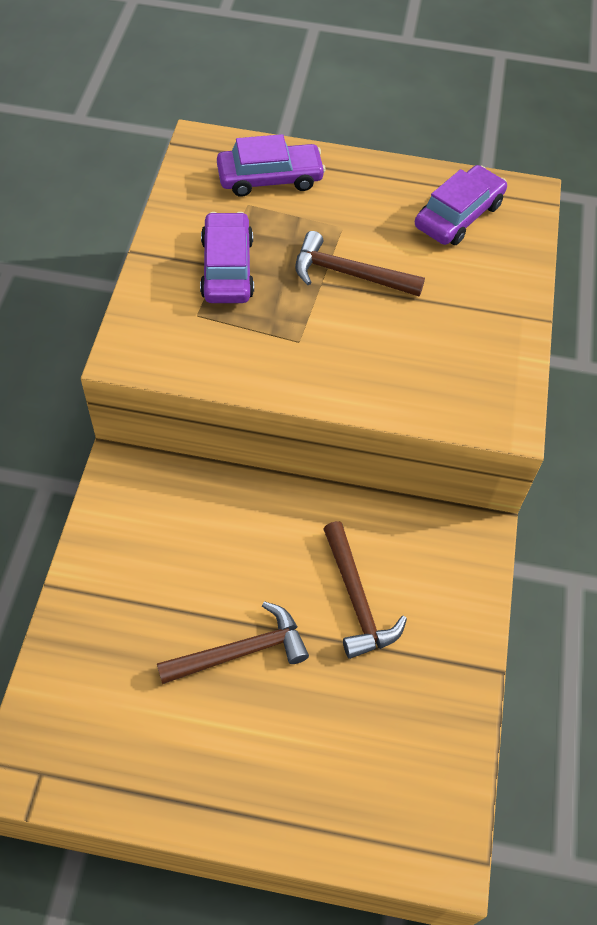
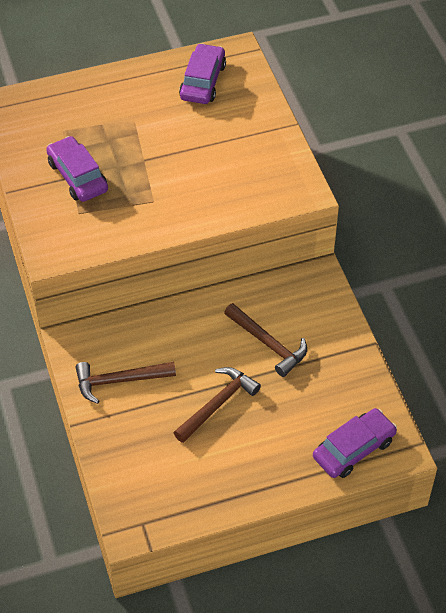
camera: 25 degrees left, 5 degrees down
purple car [217,134,326,197] -> purple car moved to [313,408,397,478]
brown hammer [295,231,425,297] -> brown hammer moved to [75,362,176,404]

